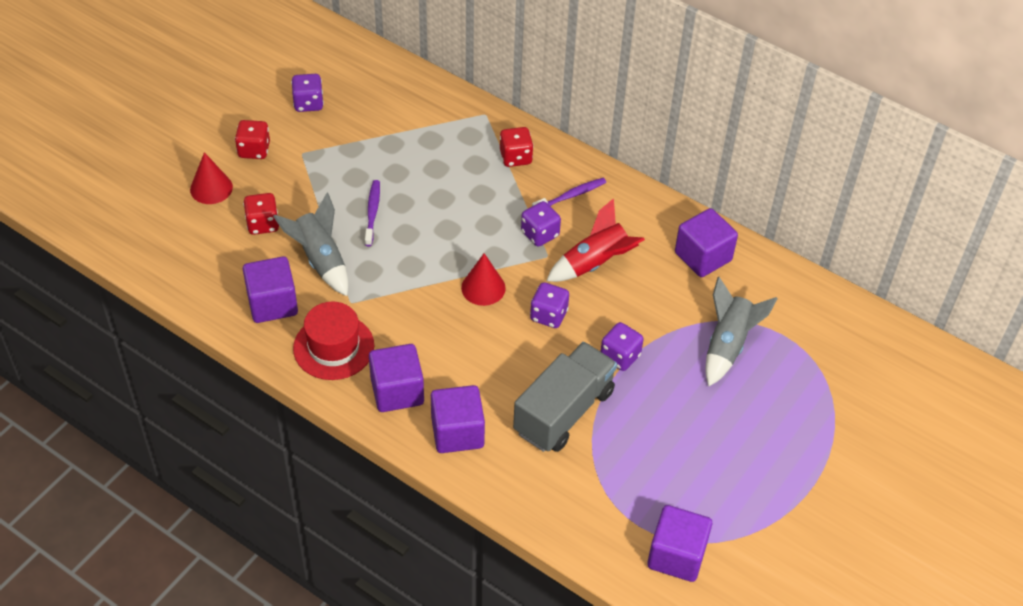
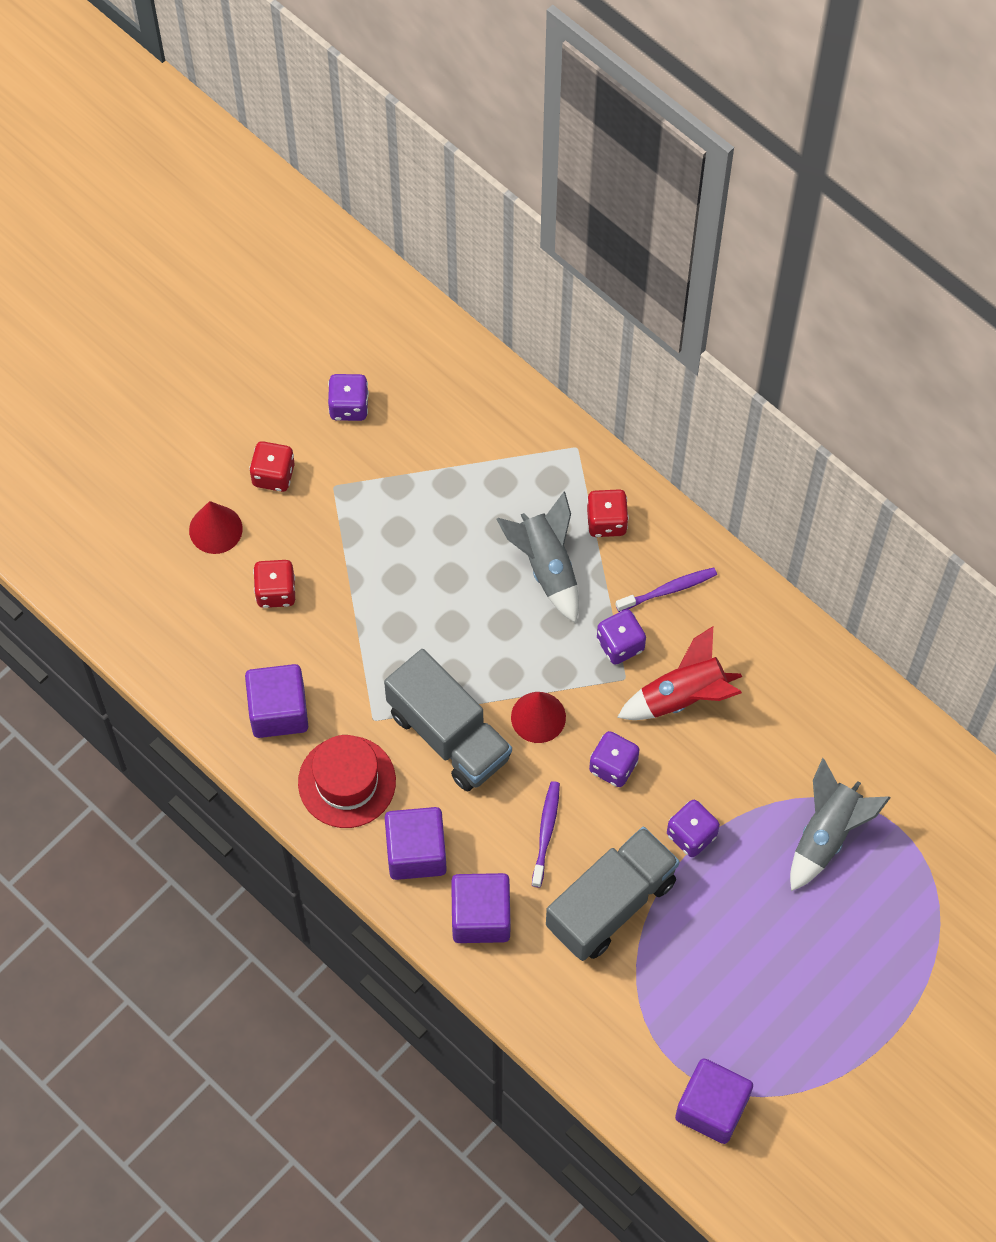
camera: 10 degrees right, 15 degrees up
grey rocket [273,193,348,296] -> grey rocket moved to [496,491,579,623]
purple toothbrush [365,180,380,246] -> purple toothbrush moved to [532,781,560,888]
purple cube [675,208,738,277] -> none
none -> grey truck [384,649,512,792]

